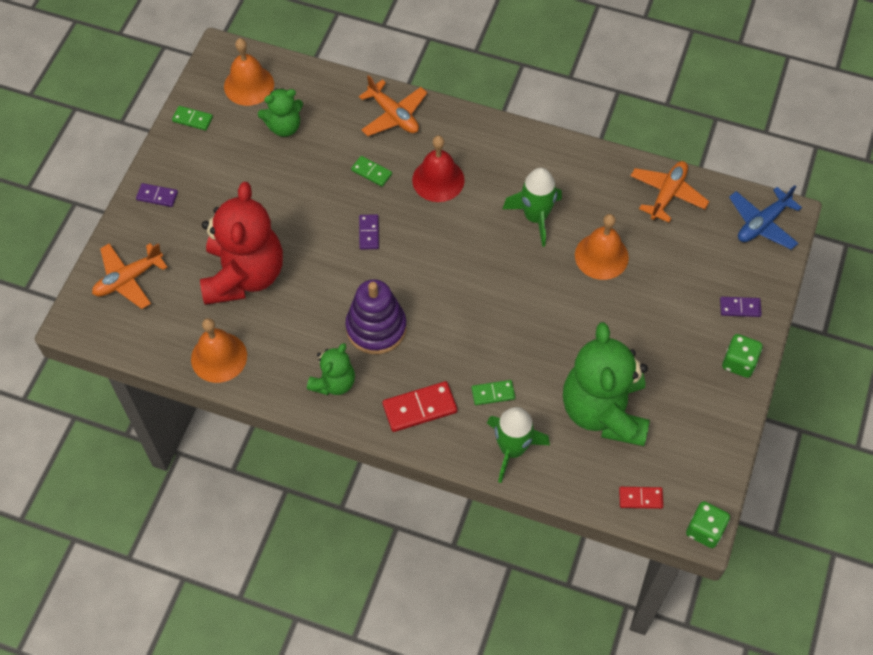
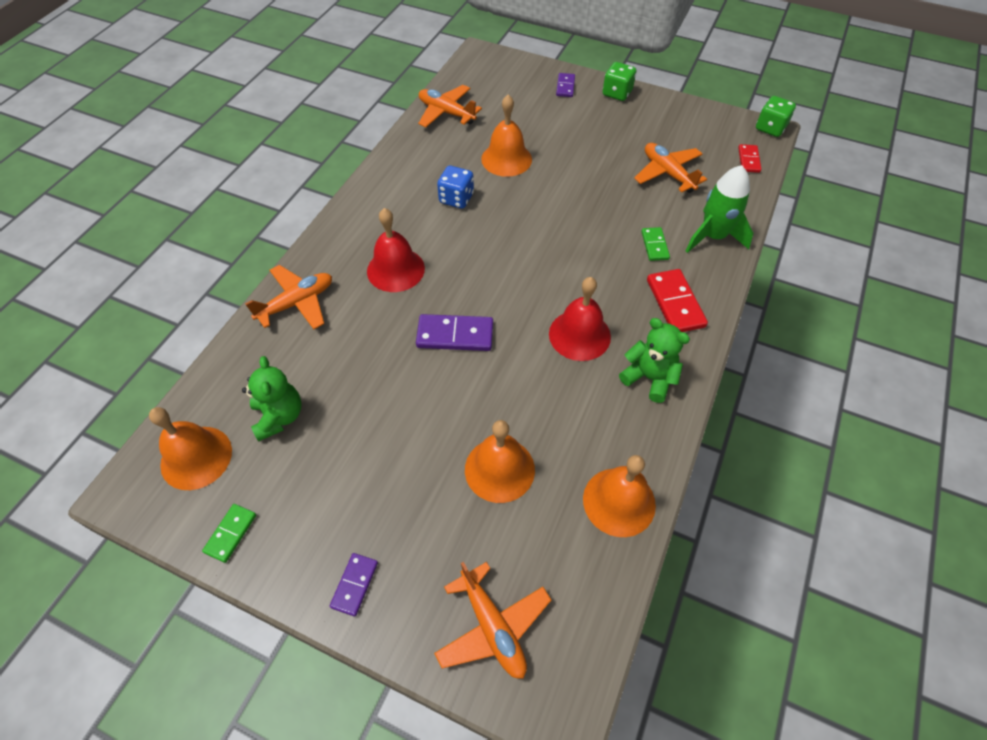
camera: 85 degrees left, 5 degrees down
red teddy bear [200,182,283,305] -> orange bell [465,420,535,503]
purple stacking toy [345,279,407,354] -> red bell [549,277,611,361]
green domino [351,156,392,187] -> none
purple domino [359,214,379,250] -> purple domino [416,314,493,351], size x1.66
green rocket [503,168,562,247] -> blue dice [437,166,474,209]
green teddy bear [563,322,650,446] -> orange plane [634,143,707,193]
blue plane [729,185,802,250] -> none

